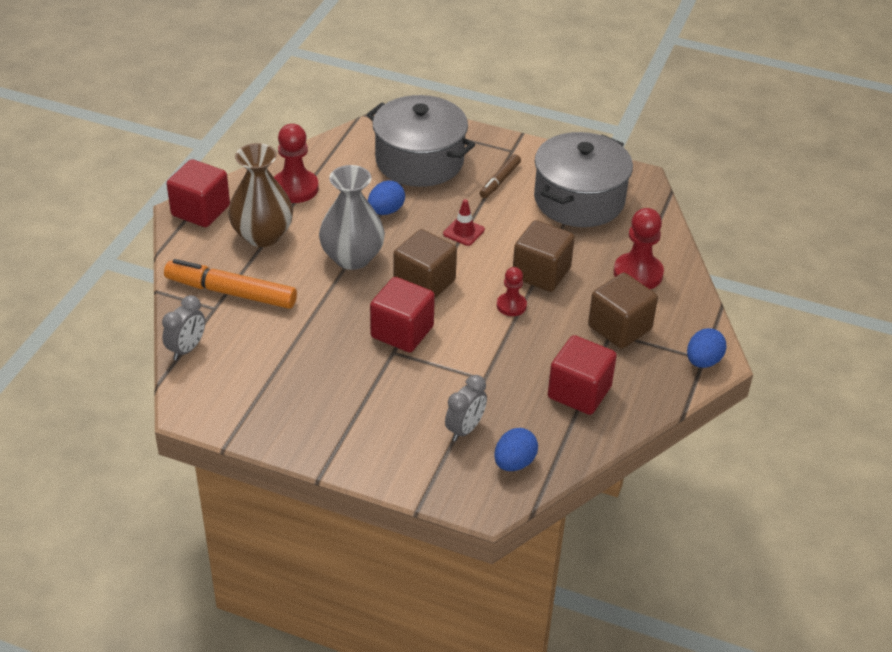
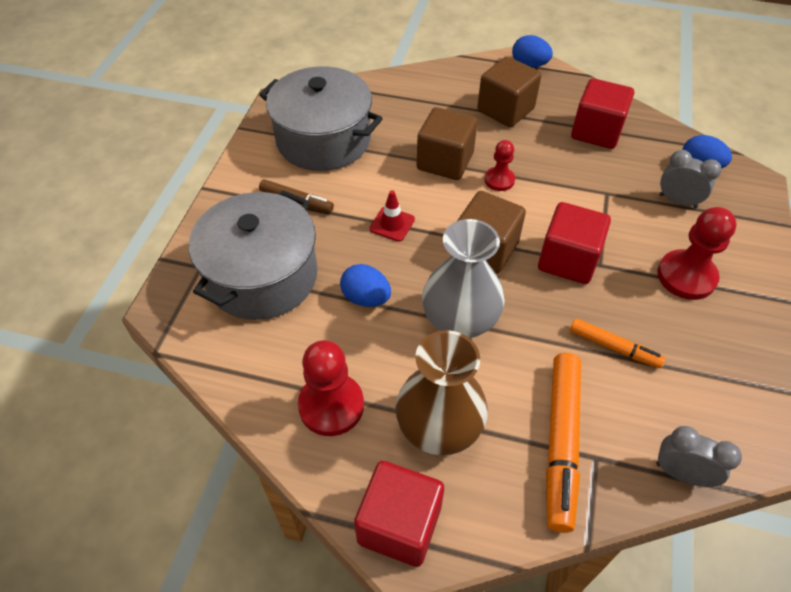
camera: 95 degrees left, 10 degrees up
red pawn [613,208,664,289] -> red pawn moved to [657,207,737,300]
none -> orange marker [570,318,665,368]

